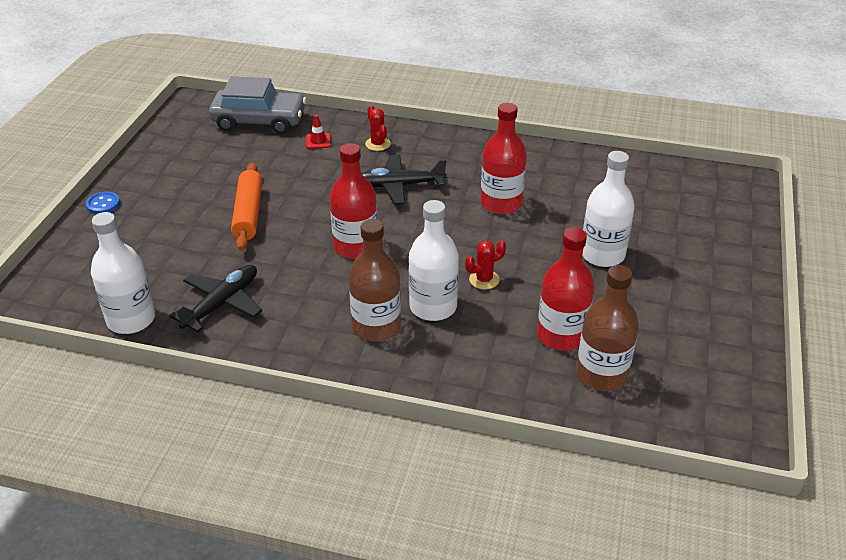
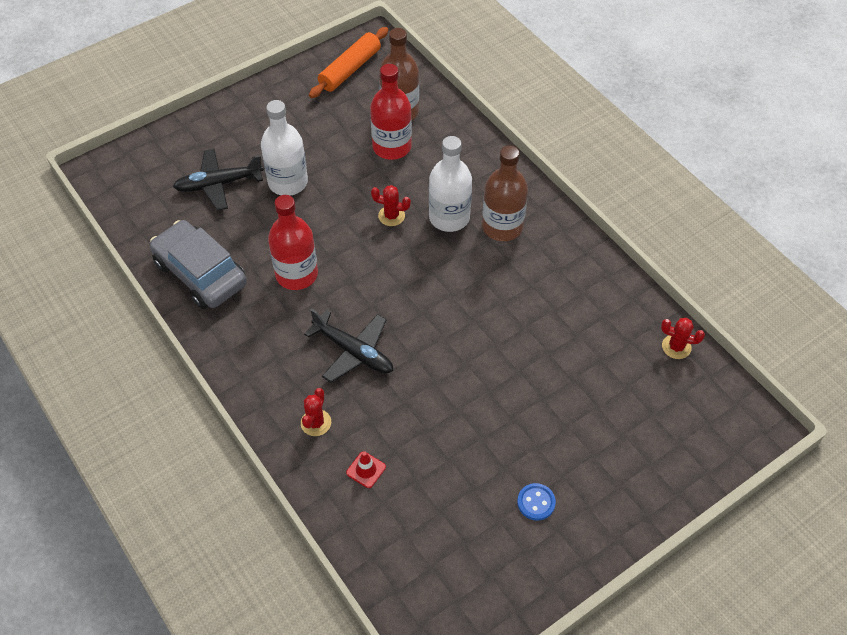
camera: 140 degrees left, 15 degrees up
blue button [86,192,120,214] -> blue button moved to [517,483,556,521]
white bottle [91,212,155,334] -> red cactus [661,318,705,359]
black plane [169,265,262,332] -> black plane moved to [173,149,264,210]
grey car [209,76,307,134] -> grey car moved to [150,220,247,309]
orange rolling pin [231,163,262,250] -> orange rolling pin moved to [309,27,388,98]
red bottle [330,143,377,259] -> none

